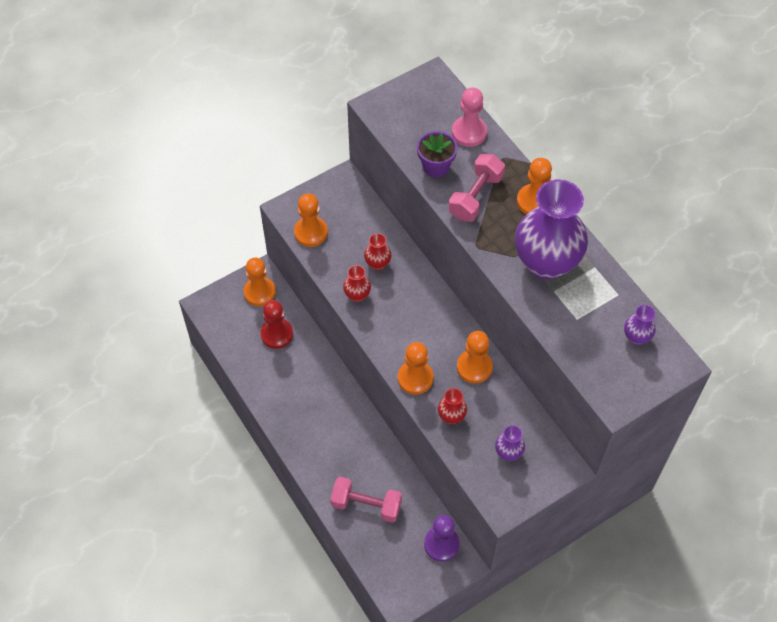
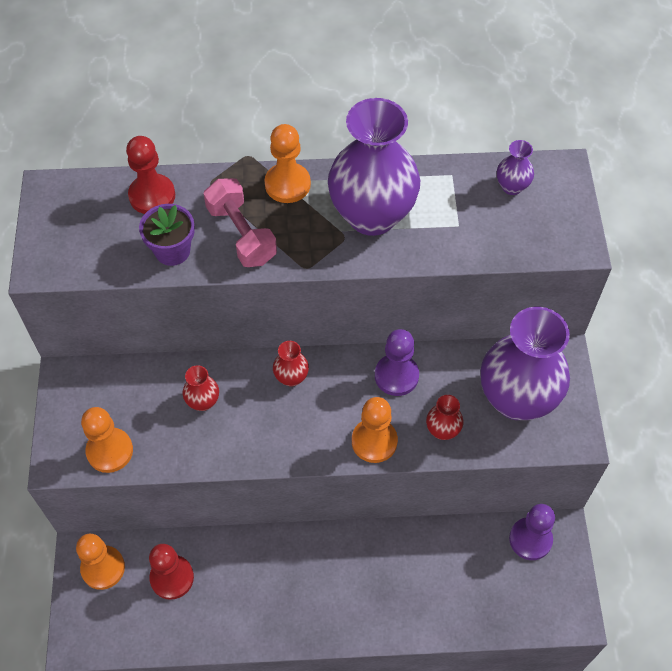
camera: 60 degrees left, 0 degrees up
pink dumbbell [330,477,402,523] -> none
red vase [343,265,371,302] -> red vase moved to [273,341,309,387]
pink pawn [452,87,487,147] -> red pawn [126,136,175,214]
orange pawn [457,331,493,383] -> purple pawn [375,329,419,396]
purple vase [495,425,525,461] -> purple vase [481,307,570,420], size x2.37

